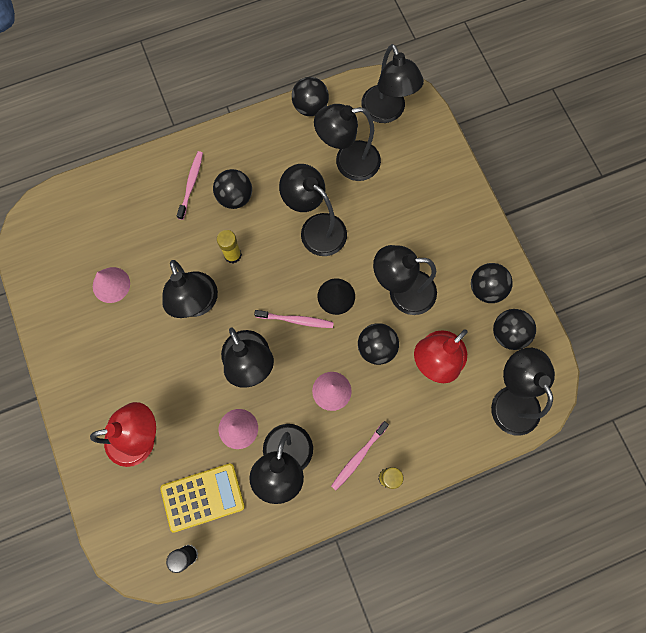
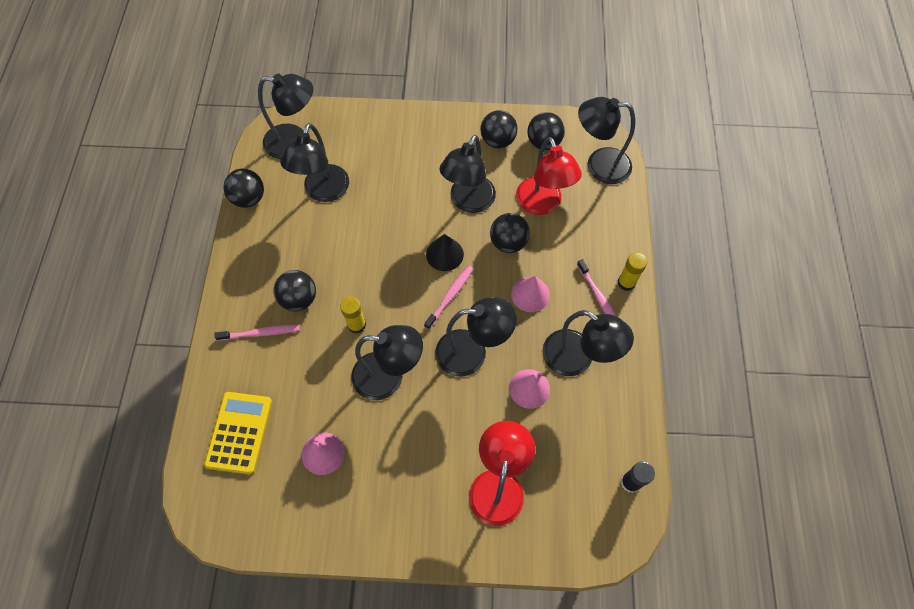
camera: 65 degrees left, 10 degrees down
yellow calculator [160,464,245,533] -> yellow calculator moved to [204,392,272,475]
pink toothbrush [177,151,203,220] -> pink toothbrush turned 135 degrees clockwise [214,325,300,341]
black lamp [279,164,347,256] -> none

